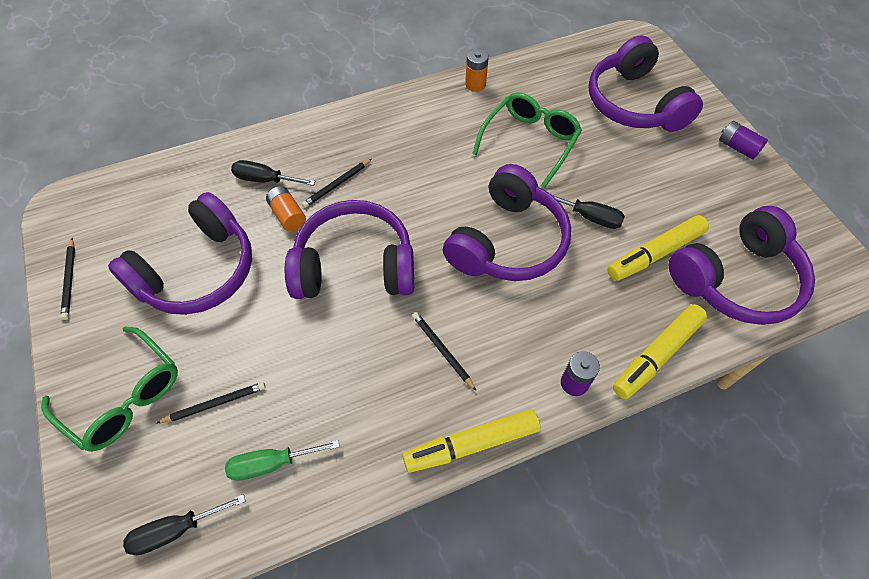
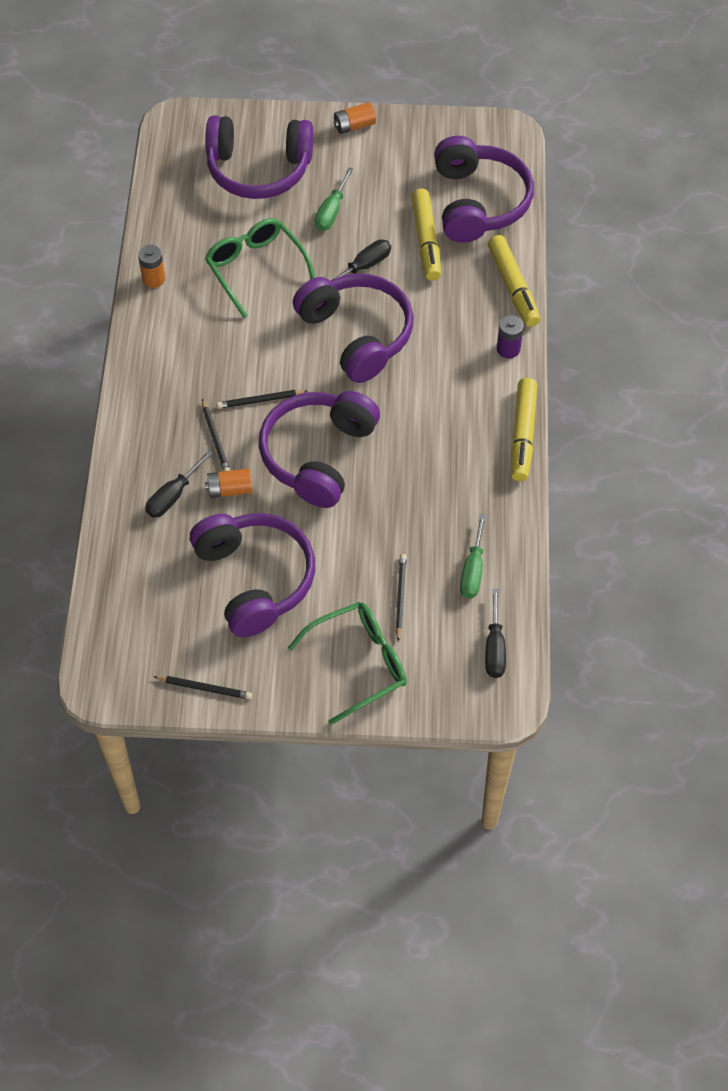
camera: 65 degrees left, 0 degrees up
black pencil [412,312,476,391] -> black pencil moved to [217,390,307,409]
purple battery [719,121,768,160] -> orange battery [334,102,376,134]
none -> green screwdriver [315,167,354,231]

